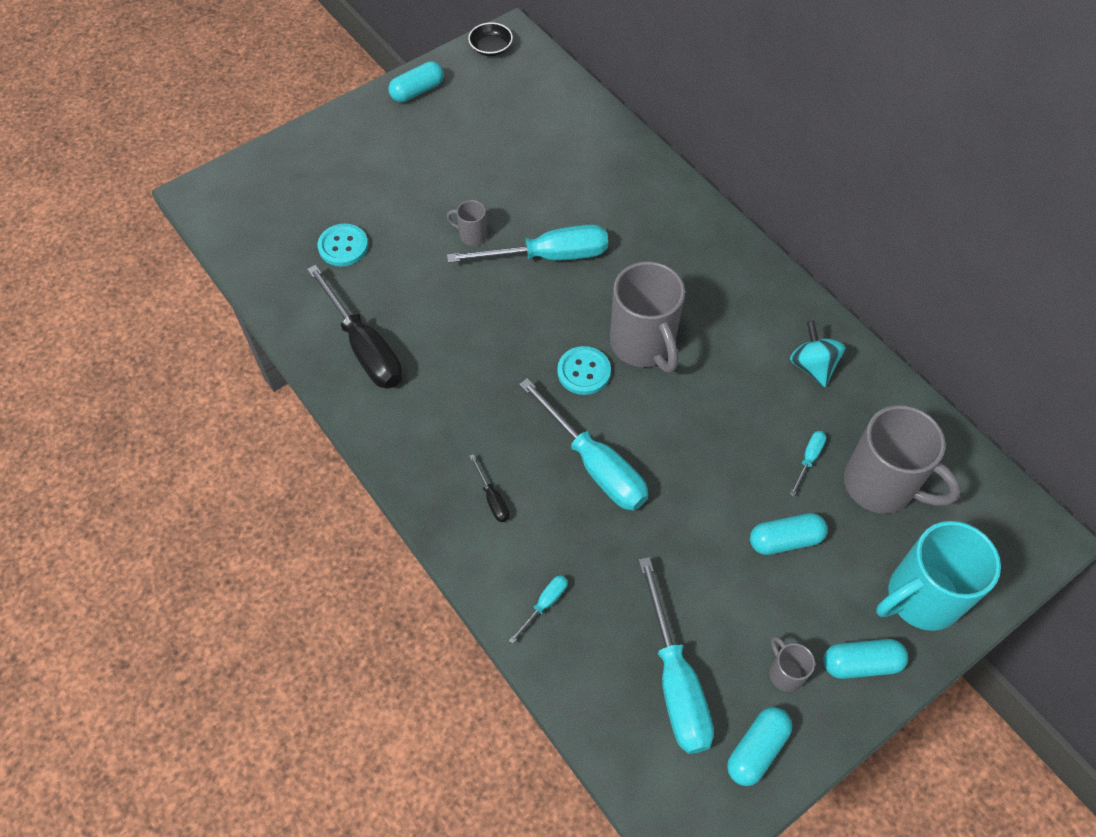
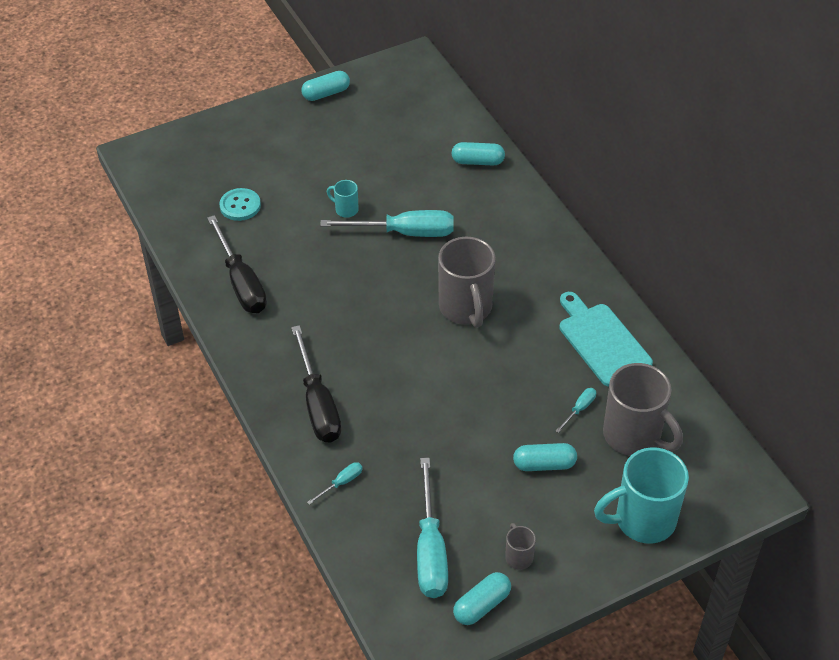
camera: 10 degrees right, 10 degrees down
grey mug [446,200,487,246] -> turquoise mug [327,180,359,218]
black bowl [468,22,513,56] -> none
black screwdriver [470,454,509,522] -> black screwdriver [291,325,341,443], size x2.28
turquoise screwdriver [519,378,648,511] -> none
turquoise button [557,346,611,395] -> none
turquoise spinning top [790,320,845,387] -> turquoise cutting board [559,292,653,386]
turquoise capsule [823,639,908,679] -> turquoise capsule moved to [452,142,505,166]

